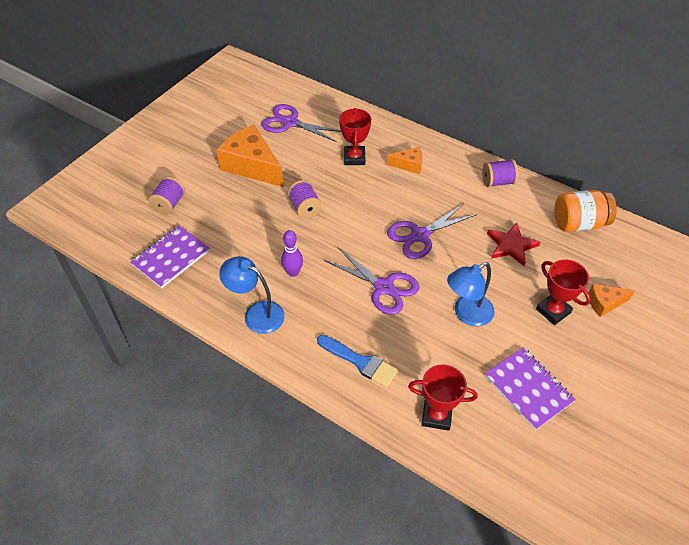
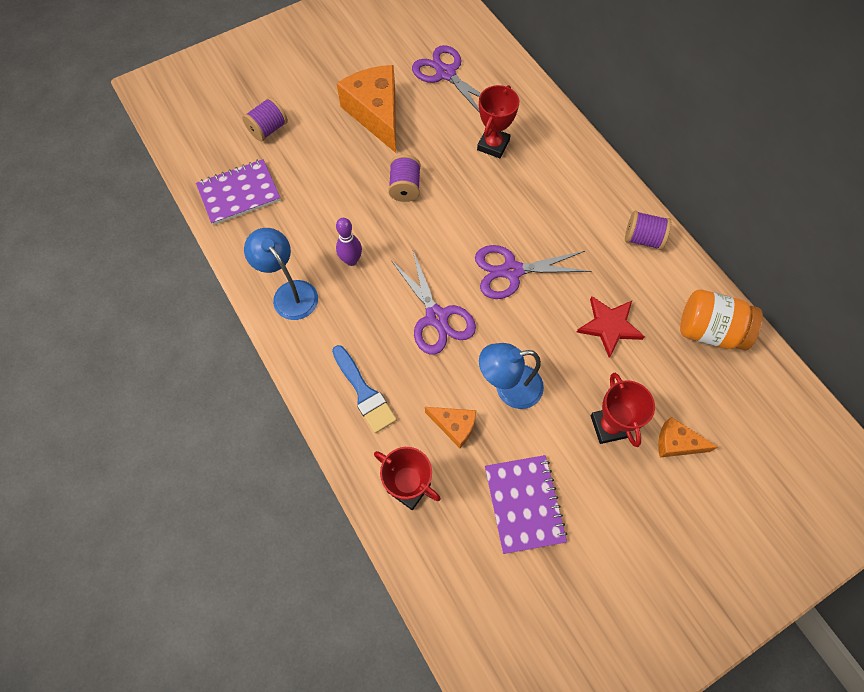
camera: 25 degrees right, 15 degrees up
orange cheese [387,147,423,174] -> orange cheese moved to [425,407,477,448]

